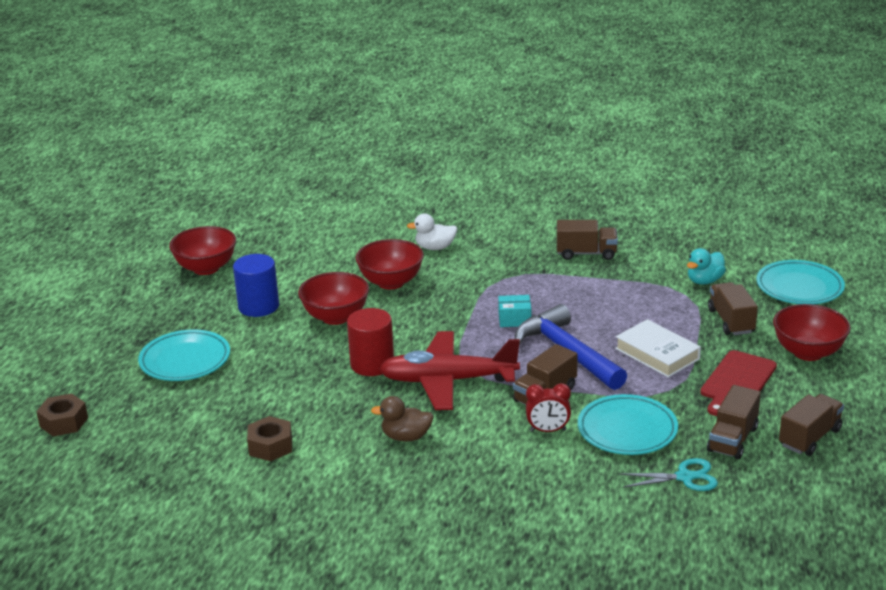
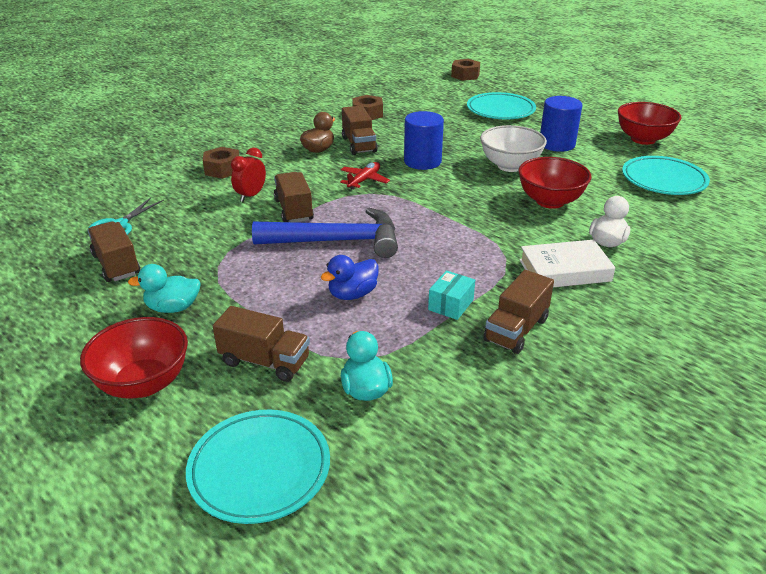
camera: 120 degrees right, 5 degrees up
red bowl [298,272,369,325] -> white bowl [480,125,547,172]
red cylinder [347,308,394,376] -> blue cylinder [404,111,444,170]
red plane [379,331,520,410] -> red plane [340,162,390,190], size x0.46
turquoise box [498,295,531,327] -> turquoise box moved to [428,270,475,320]
turquoise plate [578,394,678,455] -> turquoise plate moved to [622,156,710,195]
white book [615,319,701,378] -> white book moved to [519,240,615,287]
red cutting board [700,350,777,416] -> turquoise duck [128,264,201,313]
brown truck [779,394,844,456] -> brown truck moved to [342,105,378,155]
none -> brown nut [203,147,239,179]
none -> blue duck [321,255,379,300]

